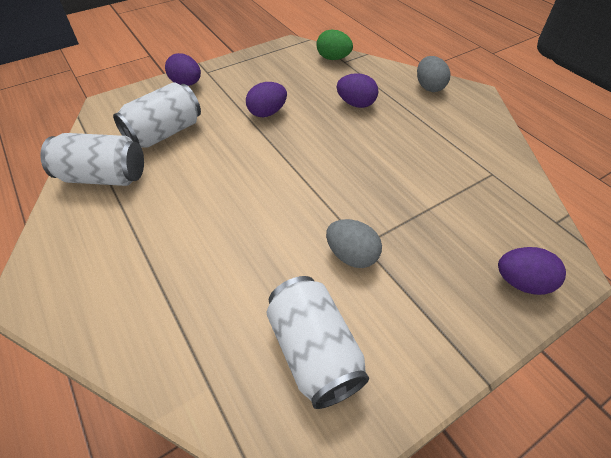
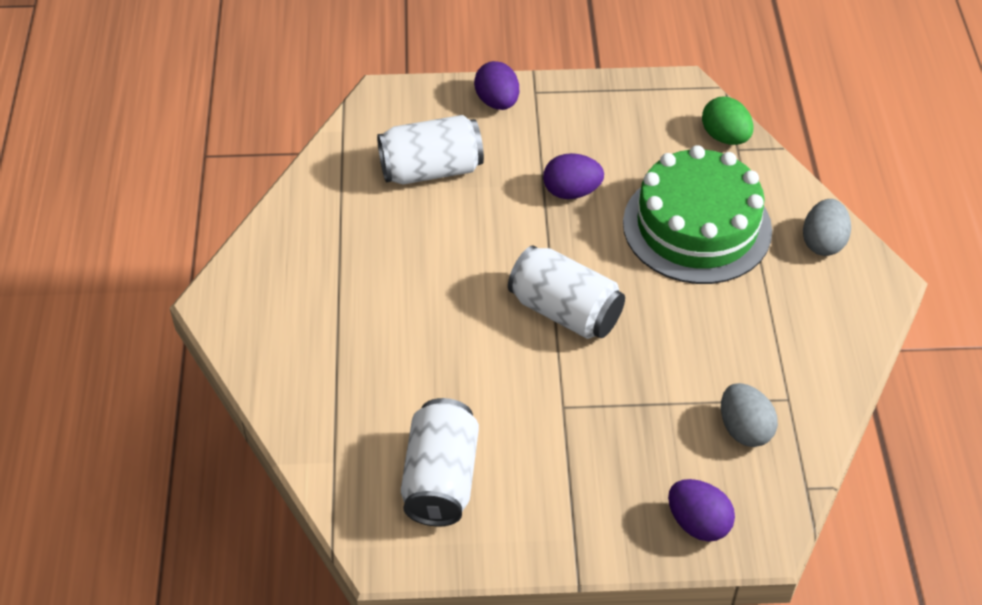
camera: 30 degrees right, 0 degrees up
white can [40,133,144,186] -> white can moved to [508,245,625,339]
grey egg [326,219,382,268] -> grey egg moved to [721,383,778,447]
purple egg [336,73,378,108] -> green cake [623,145,772,284]

